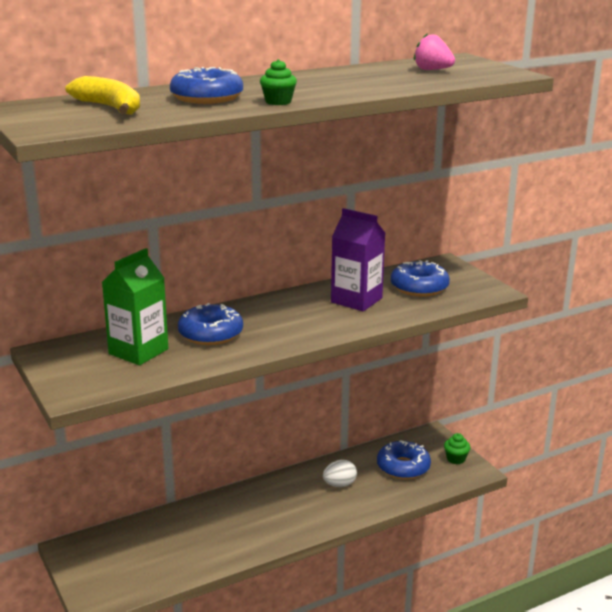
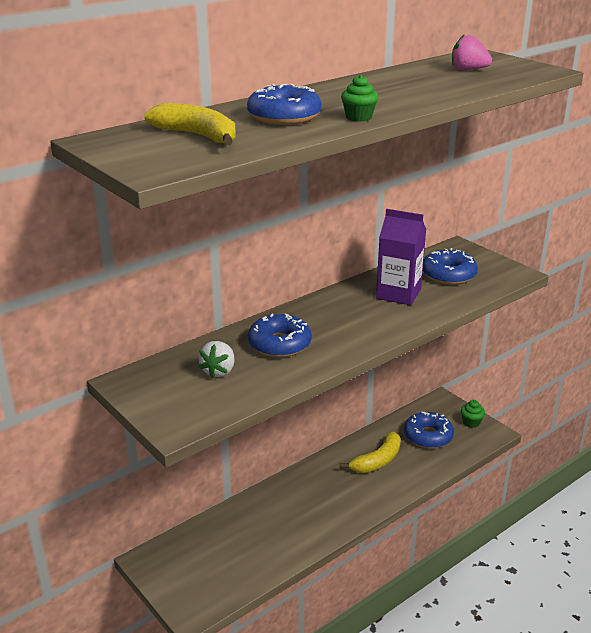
camera: 10 degrees left, 5 degrees up
green carton [102,248,168,365] -> white strawberry [198,341,235,378]
white egg [323,460,357,487] -> yellow banana [340,431,401,473]

